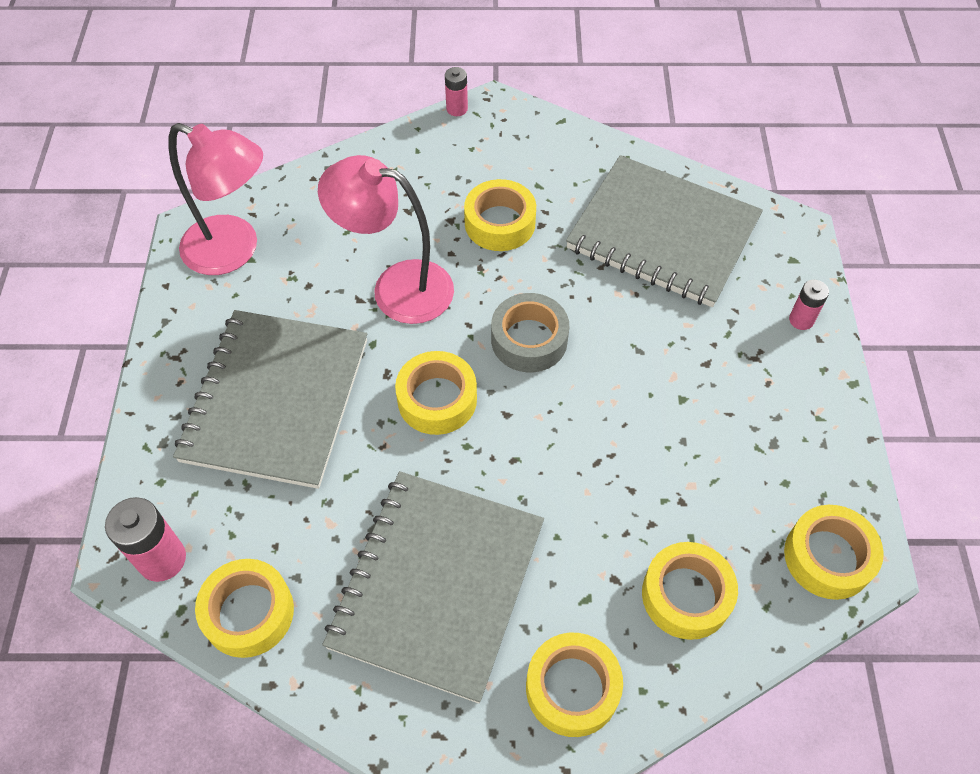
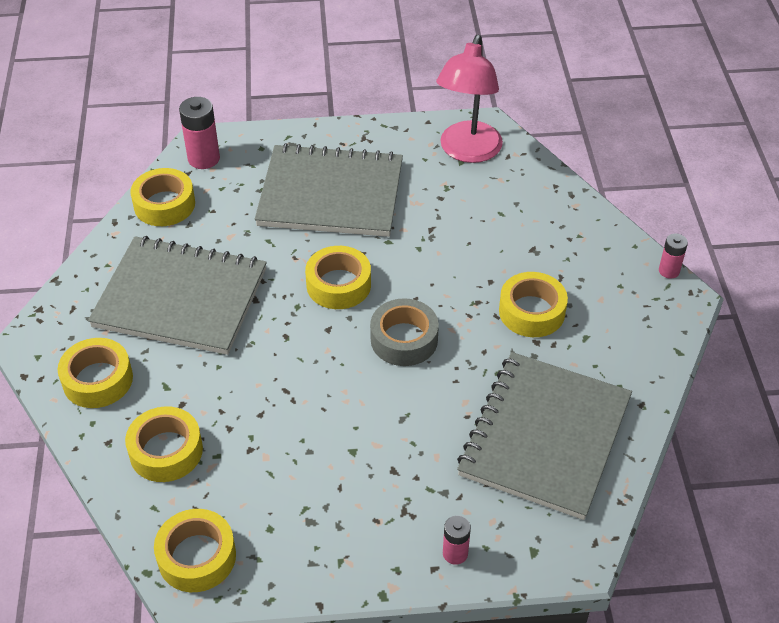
camera: 85 degrees right, 10 degrees down
pink lamp [318,155,454,324] -> none

